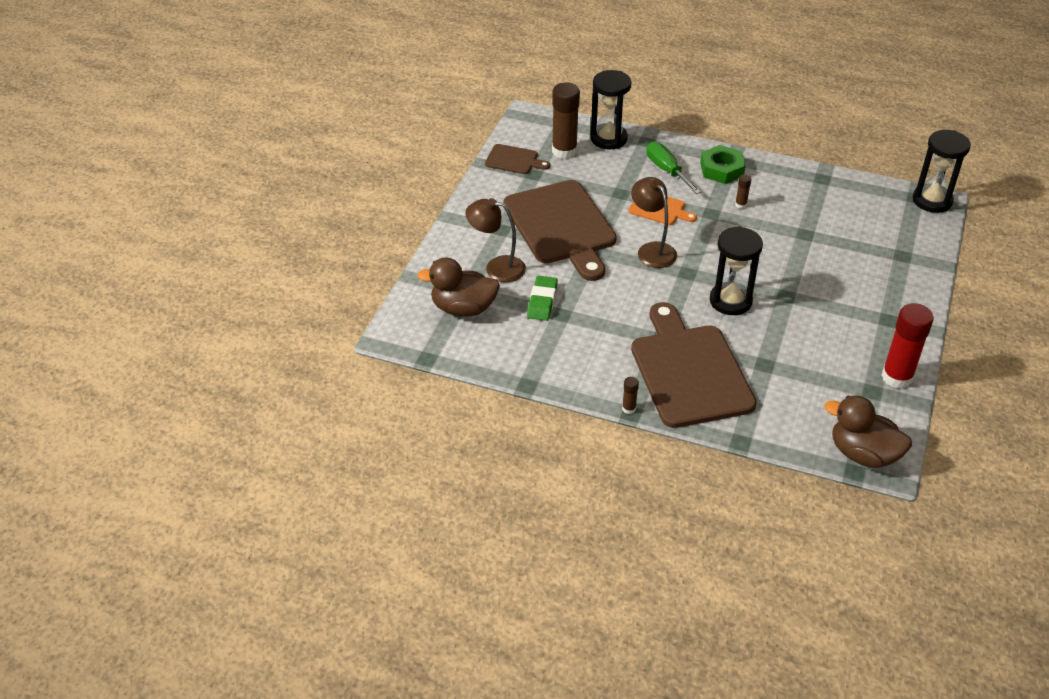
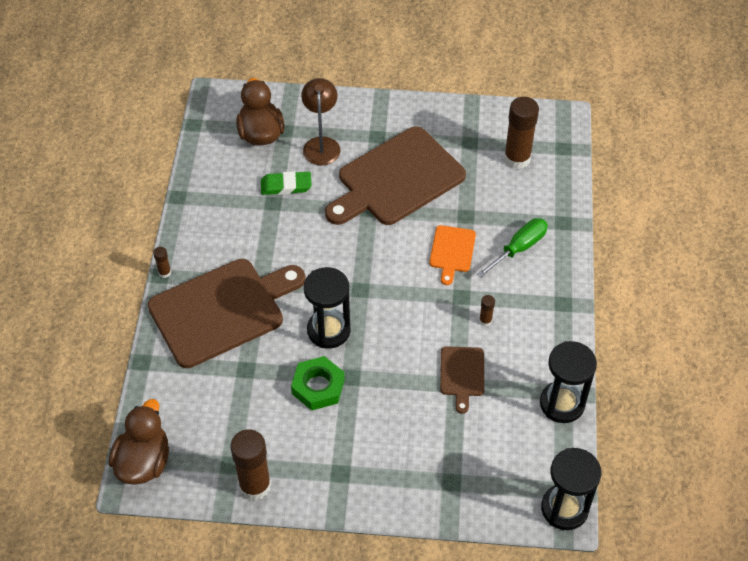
camera: 75 degrees right, 10 degrees up
brown cutting board [485,144,550,174] -> brown cutting board moved to [440,346,484,414]
black hourglass [590,70,632,150] -> black hourglass moved to [540,341,597,423]
brown lamp [631,177,677,268] -> none
green nut [700,145,746,184] -> green nut moved to [291,356,345,411]
red glue stick [881,303,934,389] -> brown glue stick [230,429,271,500]

